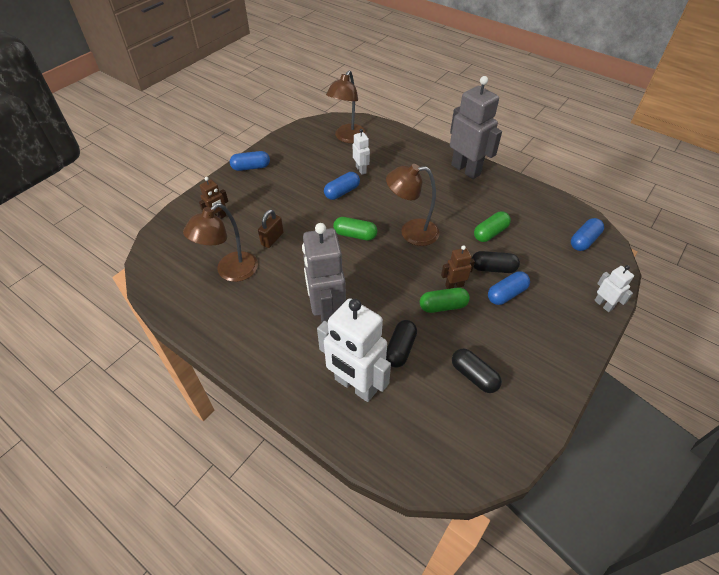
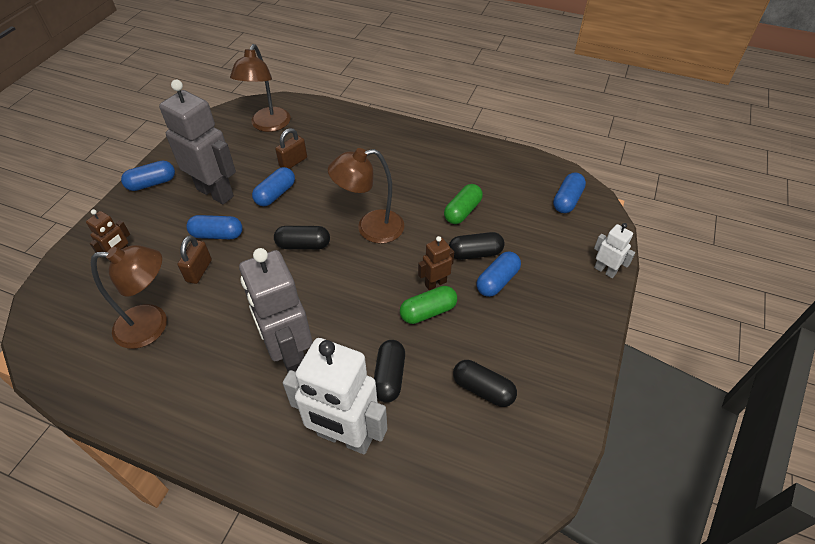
camera: 15 degrees left, 0 degrees up
brown lamp [183,203,258,282] -> brown lamp turned 120 degrees counterclockwise [91,245,167,349]
green capsule [333,217,377,240] -> black capsule [274,226,330,249]
white robot [353,129,370,175] -> brown padlock [275,128,307,169]
grey robot [450,76,502,179] -> grey robot moved to [159,80,236,205]
none -> blue capsule [186,215,243,239]

